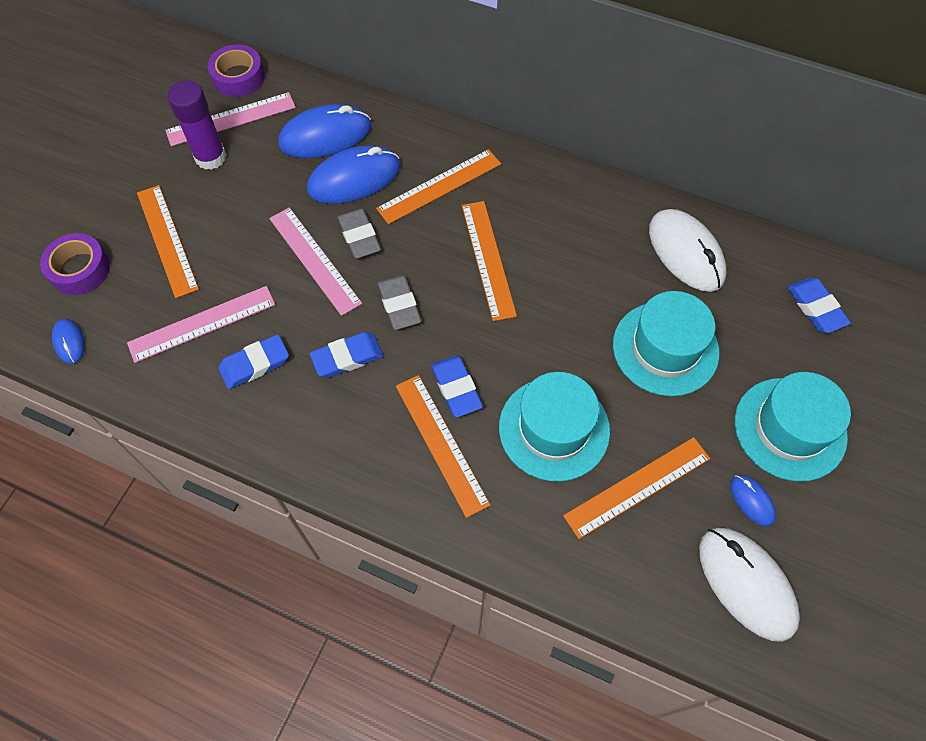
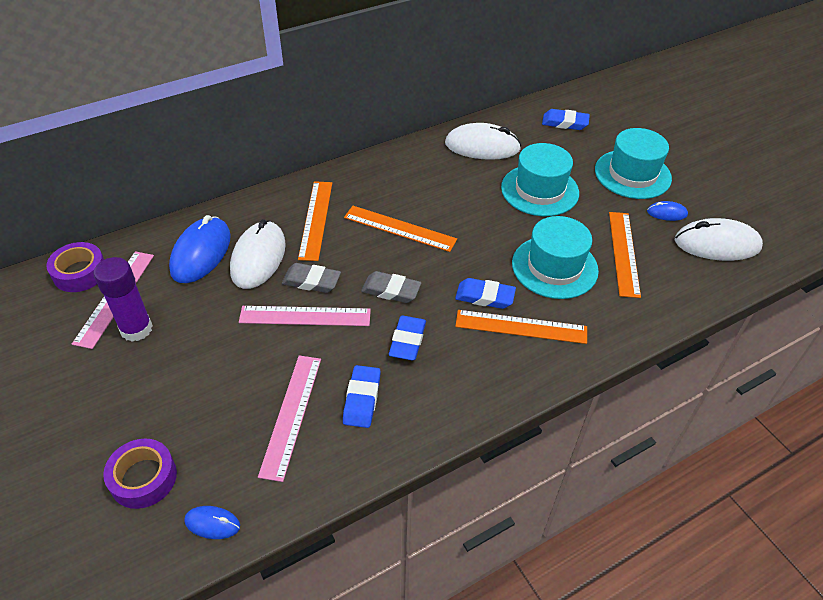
camera: 55 degrees left, 15 degrees down
orange ruler [137,185,199,298] -> none
blue mouse [307,146,401,204] -> white mouse [230,219,286,289]

